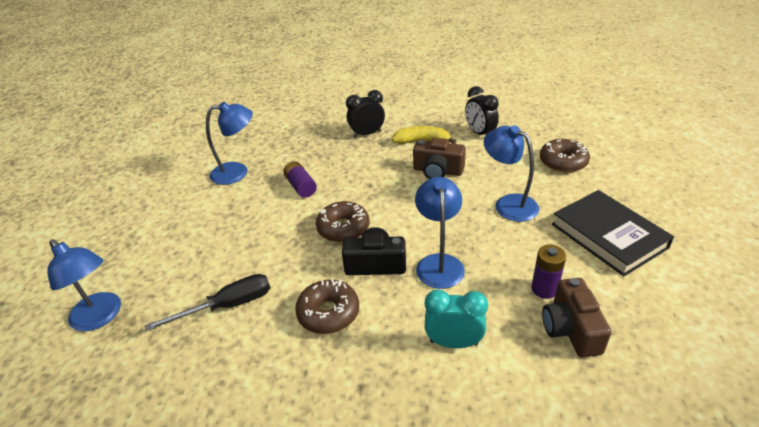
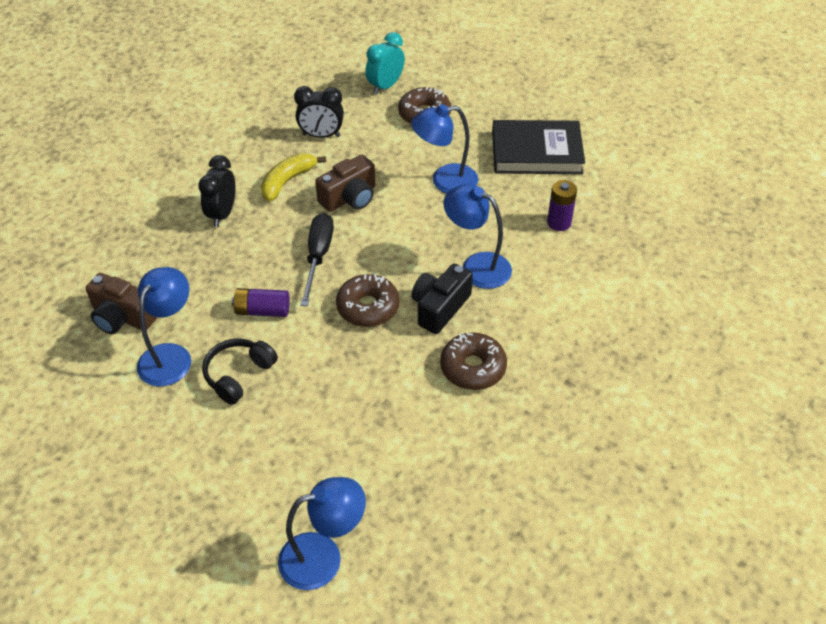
camera: 60 degrees left, 10 degrees up
black screwdriver [145,274,270,331] -> black screwdriver moved to [300,213,334,306]
turquoise clock [425,289,488,348] -> turquoise clock moved to [365,32,405,95]
brown camera [542,278,611,357] -> brown camera moved to [86,273,158,334]
none -> black headphones [202,338,278,405]

